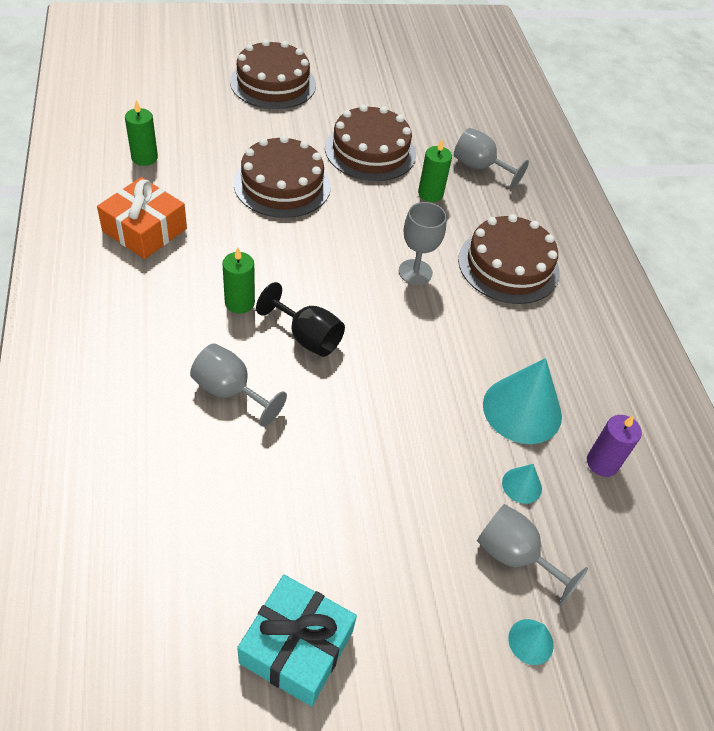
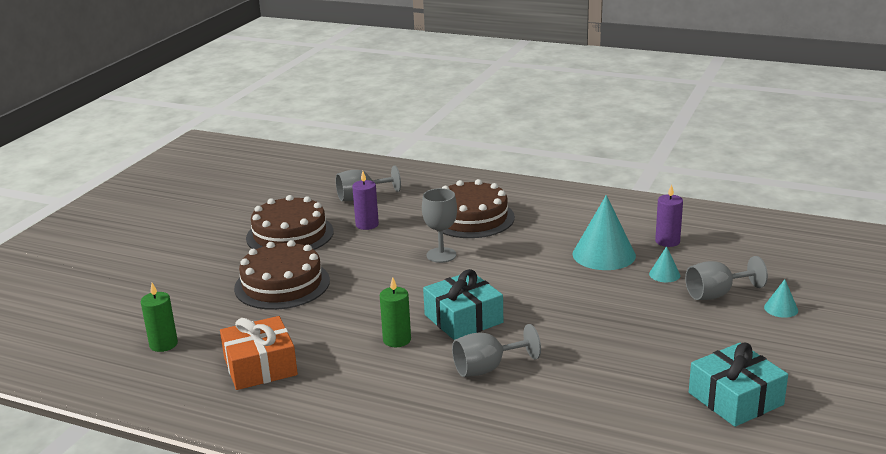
camera: 50 degrees left, 25 degrees down
brown cake [230,40,316,109] -> none
black goblet [256,282,345,357] -> turquoise gift [423,269,503,340]
green candle [418,140,452,202] -> purple candle [352,171,379,230]

